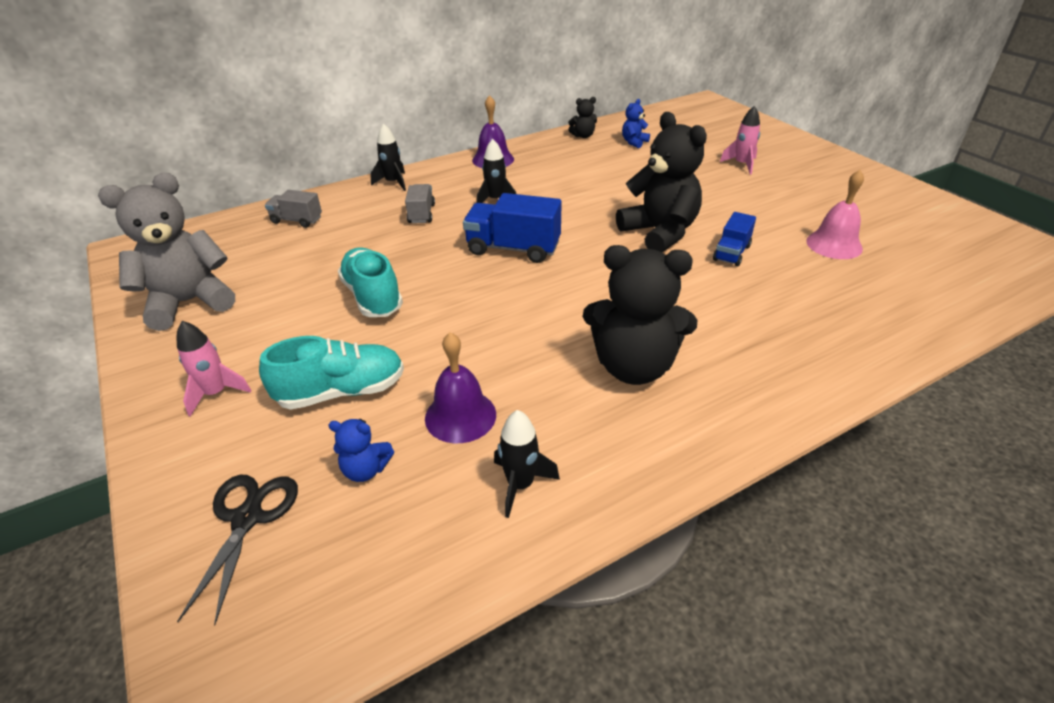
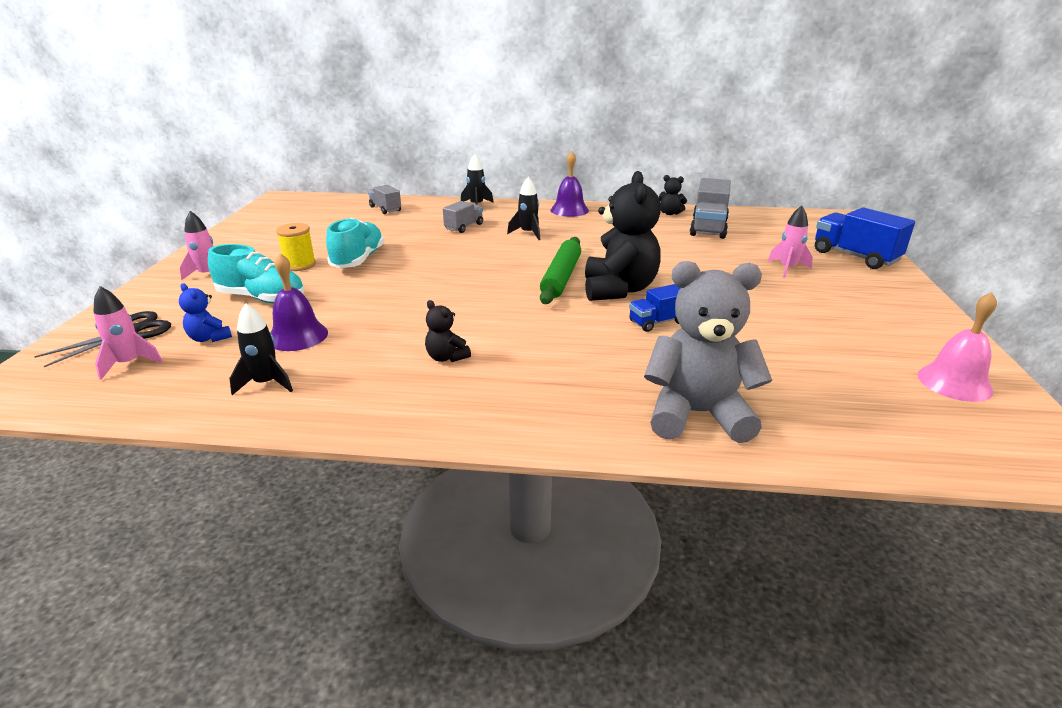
camera: 35 degrees right, 10 degrees down
grey teddy bear [98,173,235,331] -> grey teddy bear moved to [644,261,772,443]
blue truck [463,193,562,263] -> blue truck moved to [815,207,915,269]
black teddy bear [583,245,697,385] -> black teddy bear [425,300,471,362], size x0.45
blue teddy bear [622,99,650,148] -> grey truck [690,178,731,239]
pink bell [806,170,864,259] -> pink bell moved to [918,292,997,402]
none -> pink rocket [93,286,163,380]
none -> yellow spool [276,223,316,271]
none -> green rolling pin [540,237,581,304]

